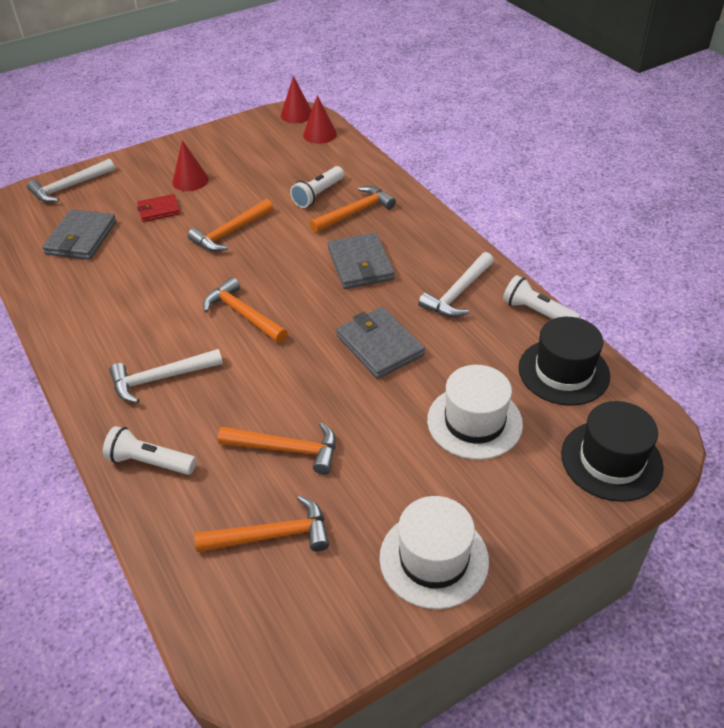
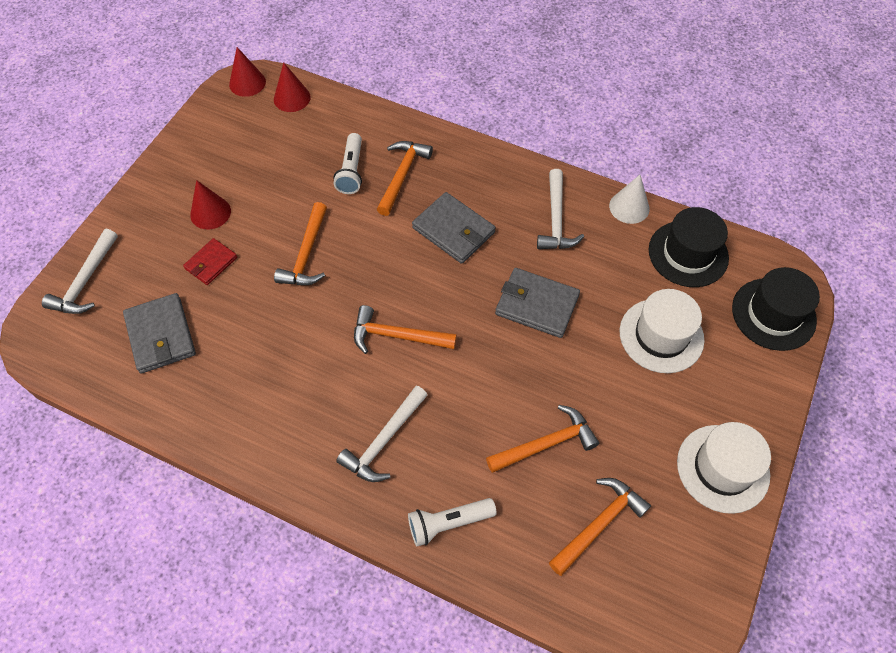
camera: 35 degrees left, 15 degrees up
white flashlight [503,275,581,319] -> white cone [609,175,650,224]

